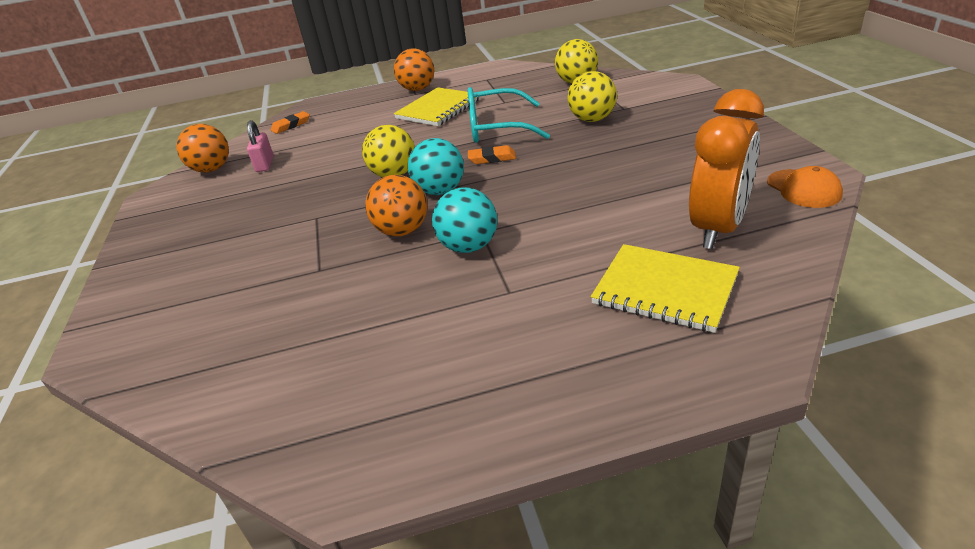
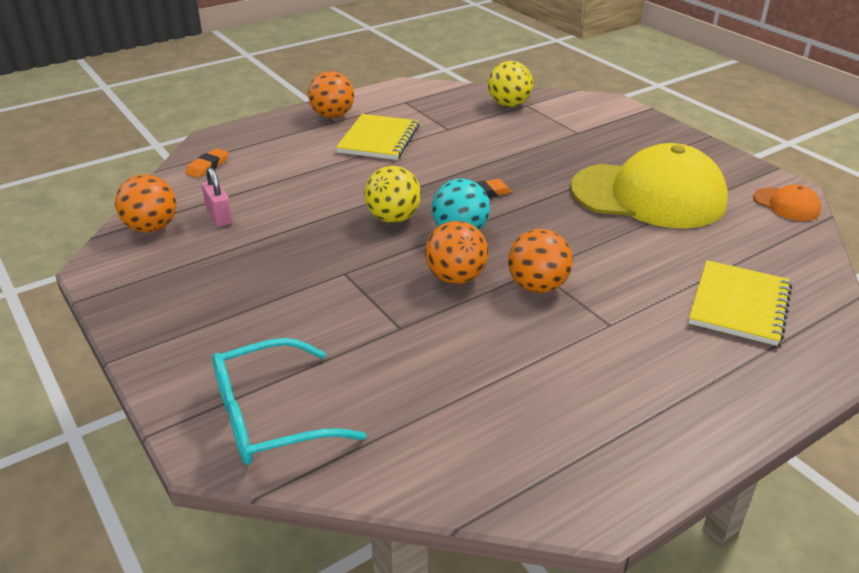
camera: 25 degrees left, 0 degrees up
turquoise ball [432,187,497,253] -> orange ball [508,229,573,293]
turquoise glasses [468,87,550,143] -> turquoise glasses moved to [212,338,366,465]
yellow ball [567,71,617,122] -> none
yellow notebook [591,244,740,333] -> yellow notebook turned 75 degrees counterclockwise [688,260,792,346]
orange clock [689,89,764,249] -> none
none -> yellow cap [570,143,728,228]

